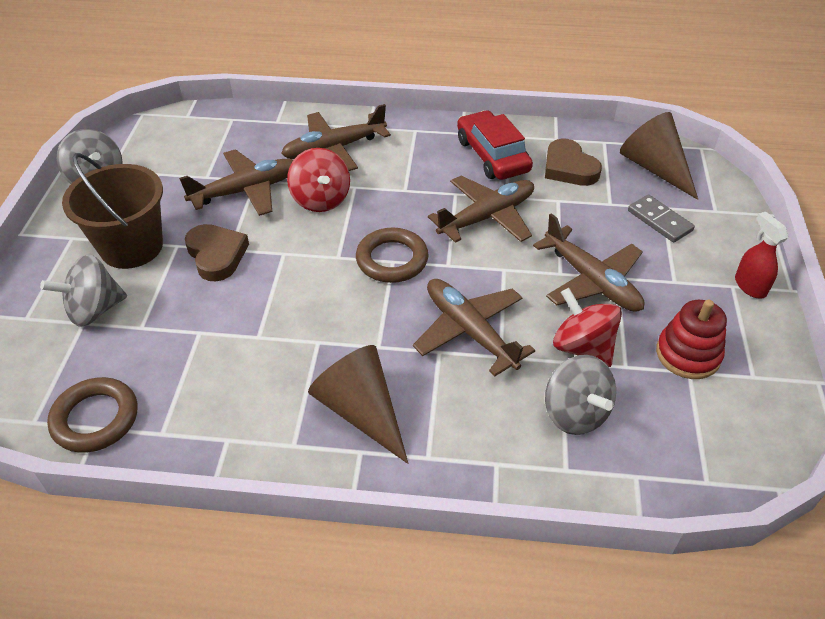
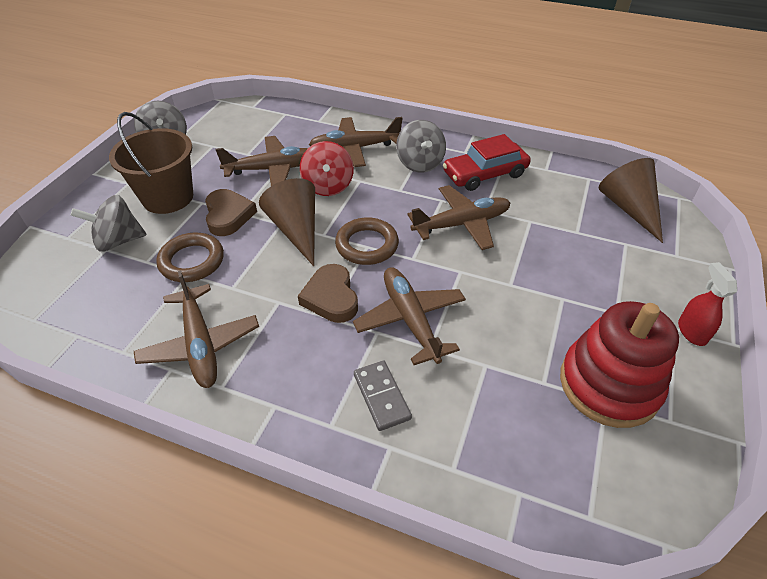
camera: 15 degrees right, 0 degrees up
brown ring [47,377,137,453] -> brown ring moved to [156,233,224,282]
brown cone [308,345,408,464] -> brown cone moved to [259,178,315,266]
red car [457,110,533,180] -> red car turned 105 degrees counterclockwise [443,134,531,191]
brown plane [533,213,644,312] -> brown plane moved to [134,270,259,388]
brown heart [545,139,602,186] -> brown heart moved to [298,264,358,323]
grey spinning top [545,355,616,435] -> grey spinning top moved to [396,120,446,173]
red spinning top [553,288,622,367] -> none
grey domino [628,195,695,243] -> grey domino moved to [354,361,412,431]
red stacking toy [656,300,727,379] -> red stacking toy [560,301,679,428], size x1.58

